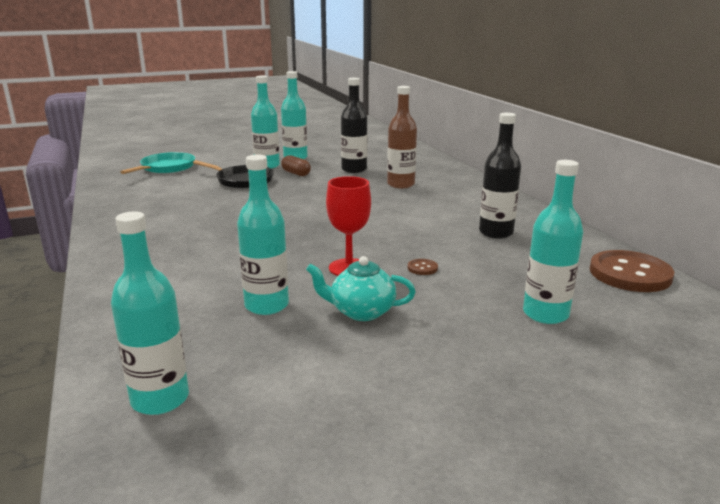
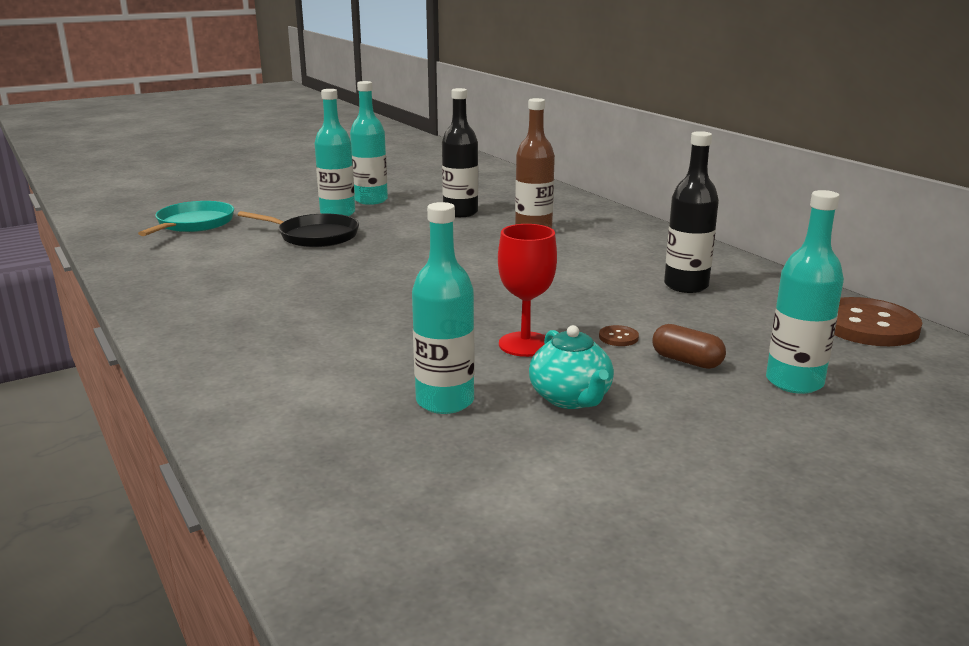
camera: 10 degrees left, 0 degrees up
turquoise bottle [111,211,189,415] -> none
brown capsule [281,155,311,176] -> brown capsule moved to [653,324,726,369]
turquoise teapot [306,256,416,321] -> turquoise teapot turned 105 degrees counterclockwise [529,325,614,409]

